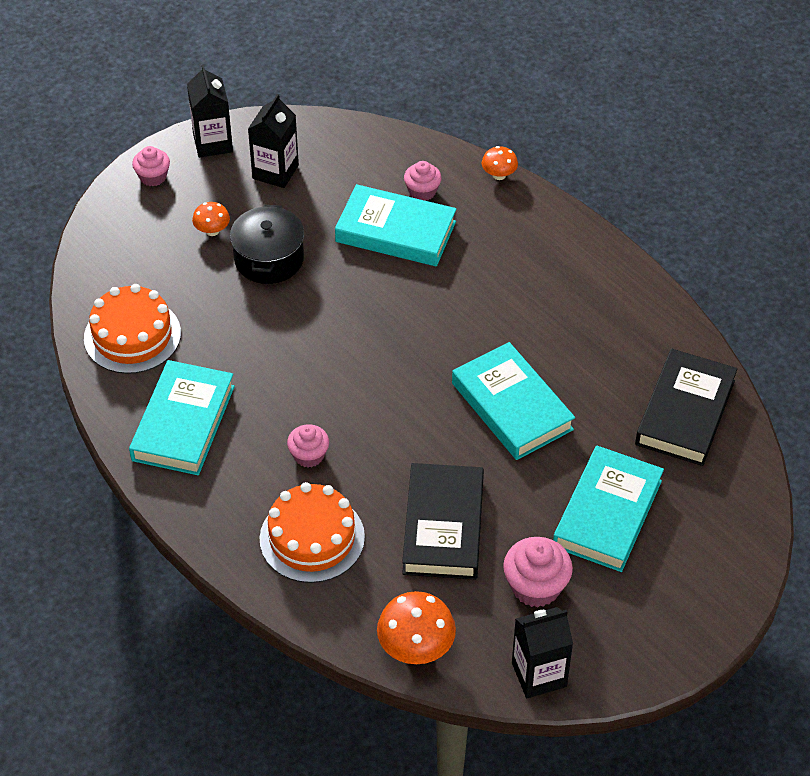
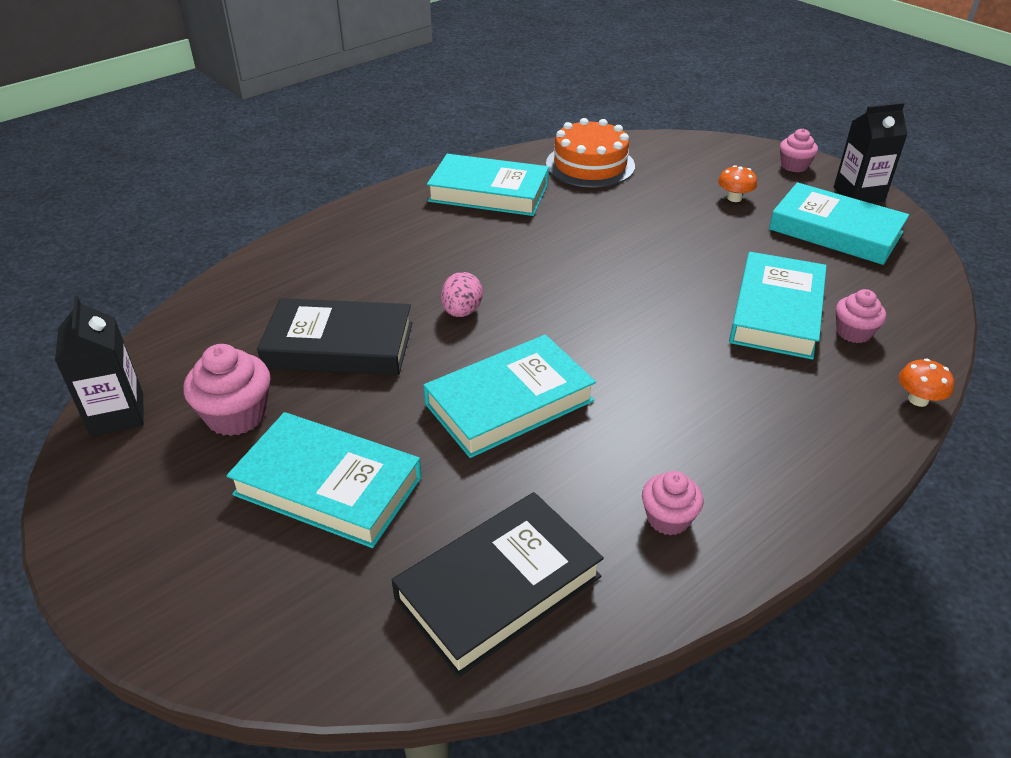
camera: 90 degrees right, 10 degrees down
black pot [230,205,304,284] -> none
black carton [248,94,299,188] -> turquoise book [769,182,909,265]
orange cake [260,482,365,583] -> none
pink cupcake [287,424,329,468] -> pink cupcake moved to [642,471,703,535]
orange mushroom [377,591,456,664] -> none
black book [635,349,738,466] -> black book turned 60 degrees counterclockwise [392,492,604,678]
none -> pink egg [441,272,483,317]

